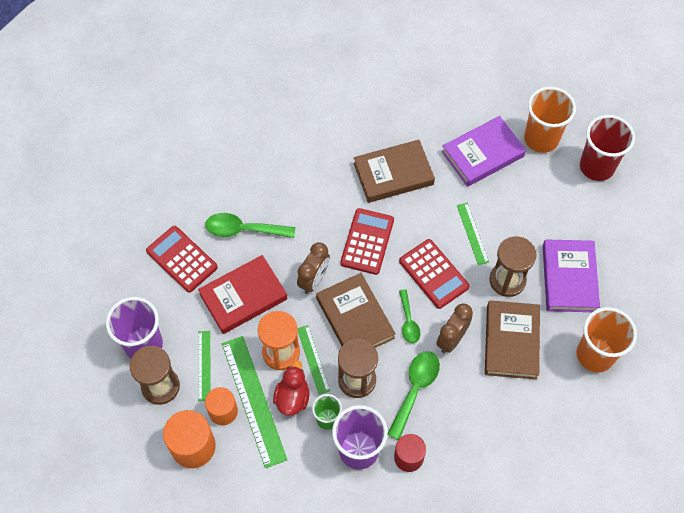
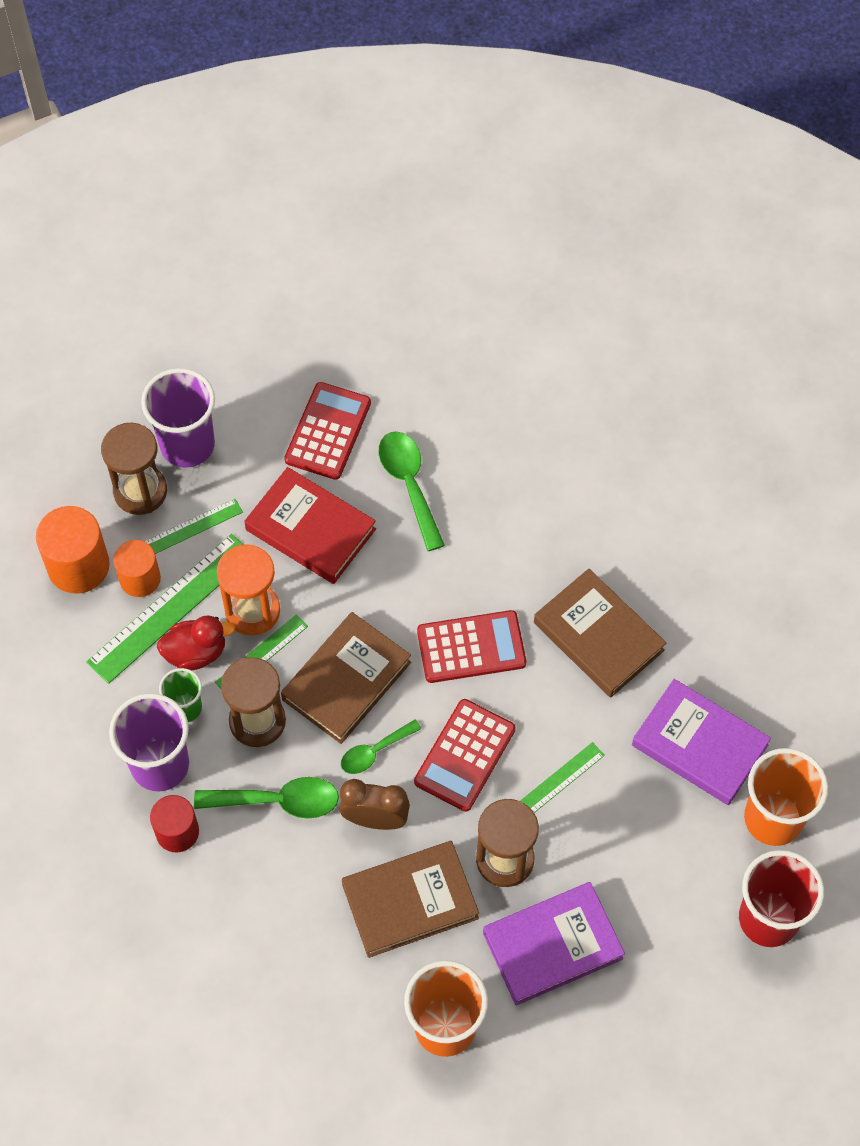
camera: 65 degrees right, 0 degrees up
brown clock [297,242,330,294] -> none

